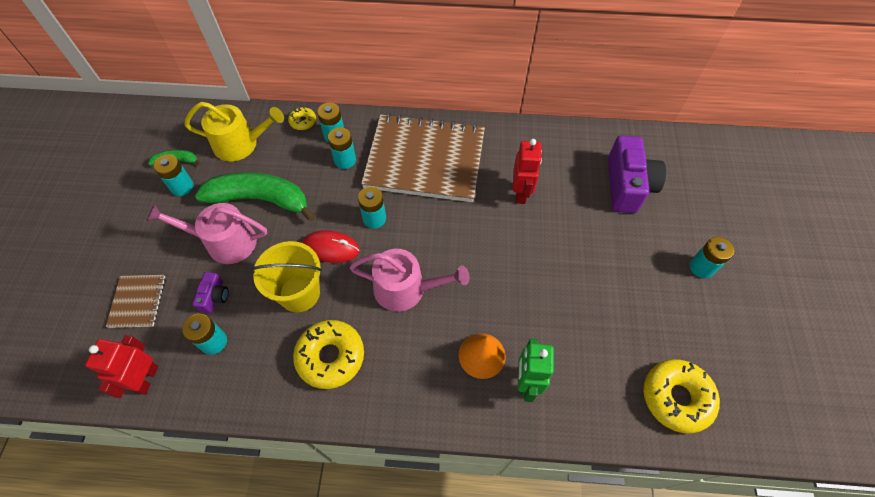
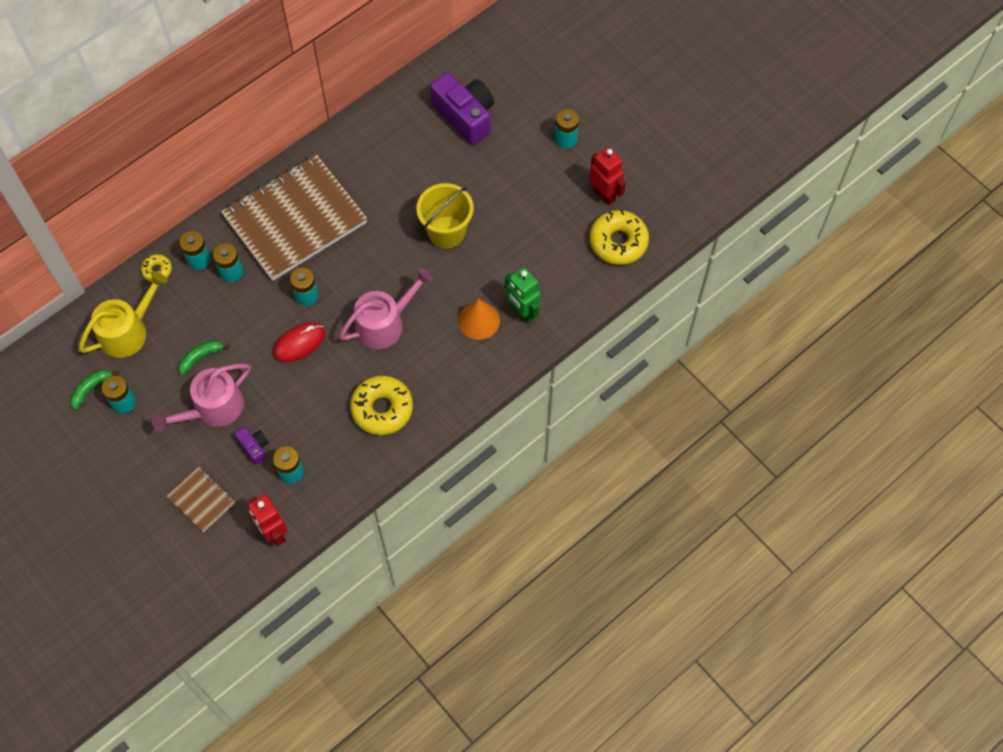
camera: 45 degrees left, 5 degrees up
green banana [195,172,316,221] -> green banana [178,340,230,375], size x0.45
yellow bucket [251,241,322,312] -> yellow bucket moved to [416,183,474,249]
red robot [513,139,542,204] -> red robot moved to [589,147,626,205]

